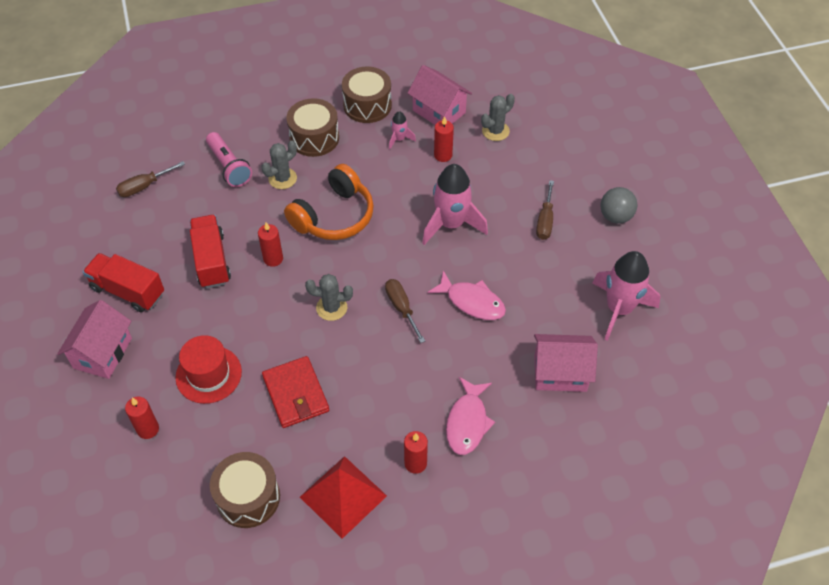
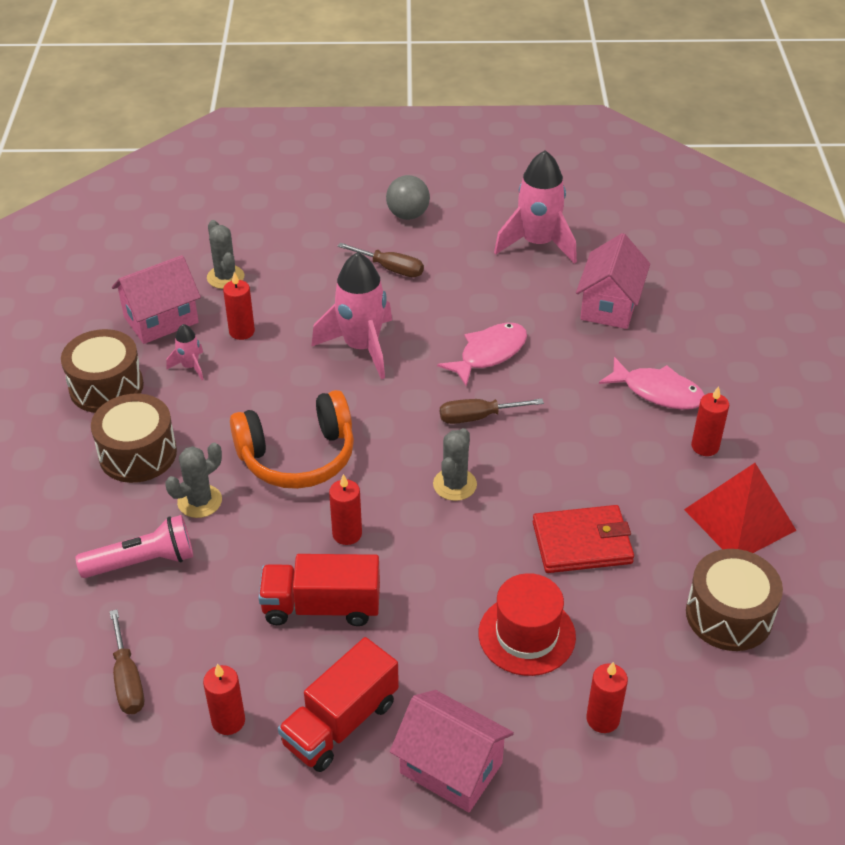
camera: 75 degrees left, 10 degrees down
grey cactus [261,141,297,189] -> grey cactus turned 75 degrees clockwise [165,443,222,518]
orange headphones [284,164,374,240] -> orange headphones turned 105 degrees clockwise [230,390,354,489]
none -> red candle [203,663,245,735]

